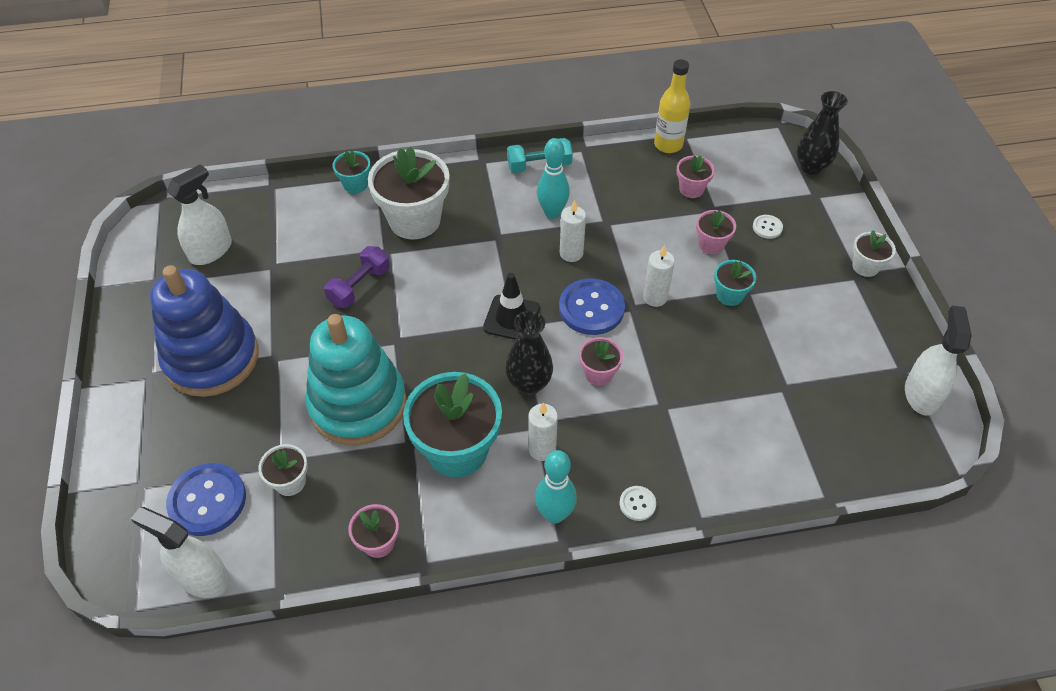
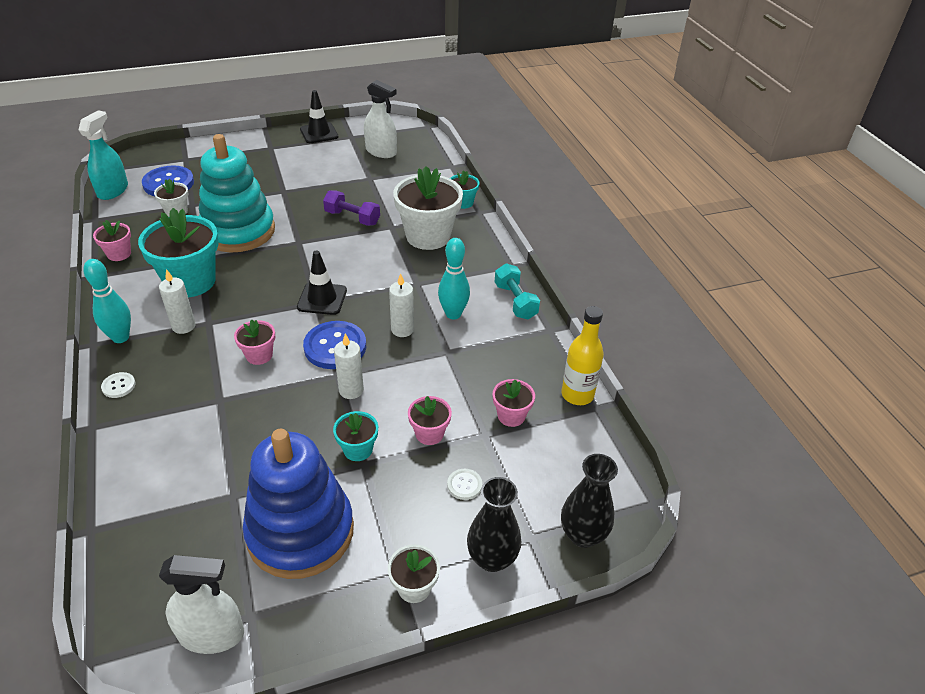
camera: 80 degrees right, 10 degrees down
white spray bottle [131,507,230,598] -> turquoise spray bottle [79,110,128,200]
blue stacking toy [150,265,259,397] -> blue stacking toy moved to [243,429,354,579]
black vase [505,311,553,395] -> black vase moved to [467,477,521,572]
none -> black traffic cone [300,90,338,143]

